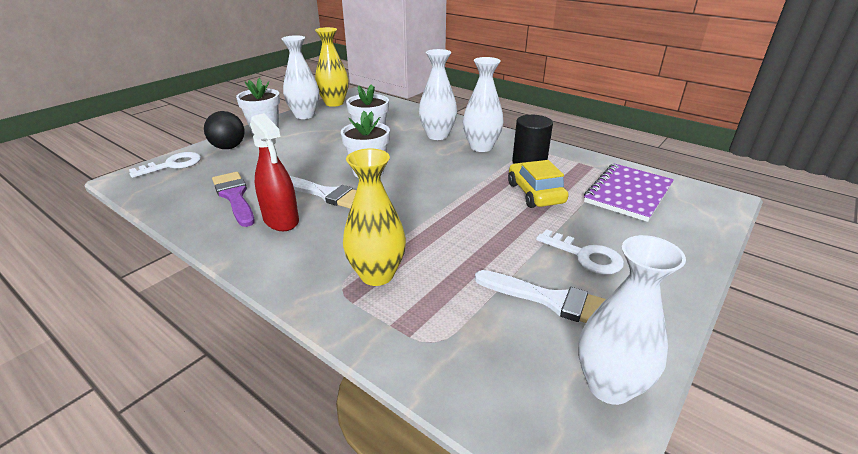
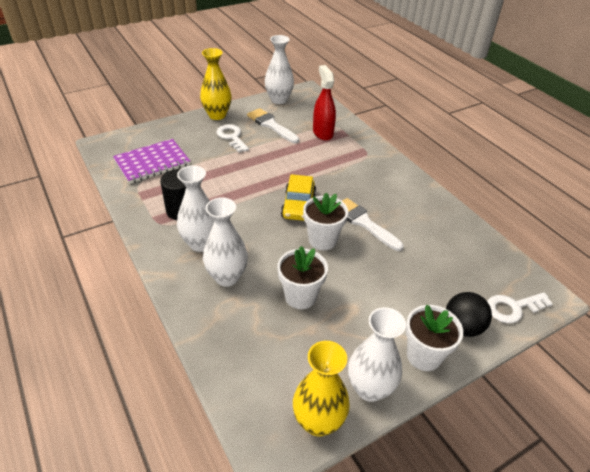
camera: 160 degrees left, 10 degrees up
purple brush [212,172,255,227] -> none
red spray bottle [250,113,299,231] -> red spray bottle moved to [313,65,336,140]
yellow vase [343,149,406,286] -> yellow vase moved to [200,48,231,120]
yellow car [508,160,569,208] -> yellow car moved to [281,174,316,221]

